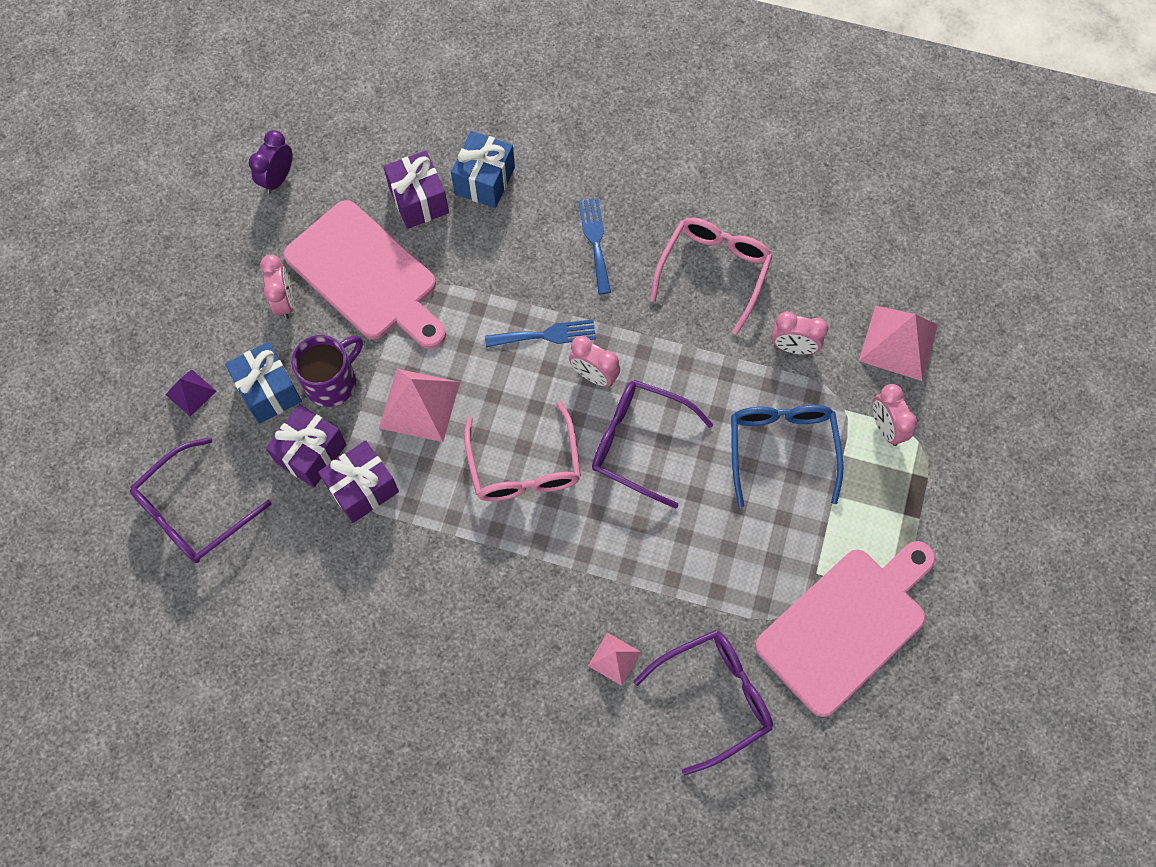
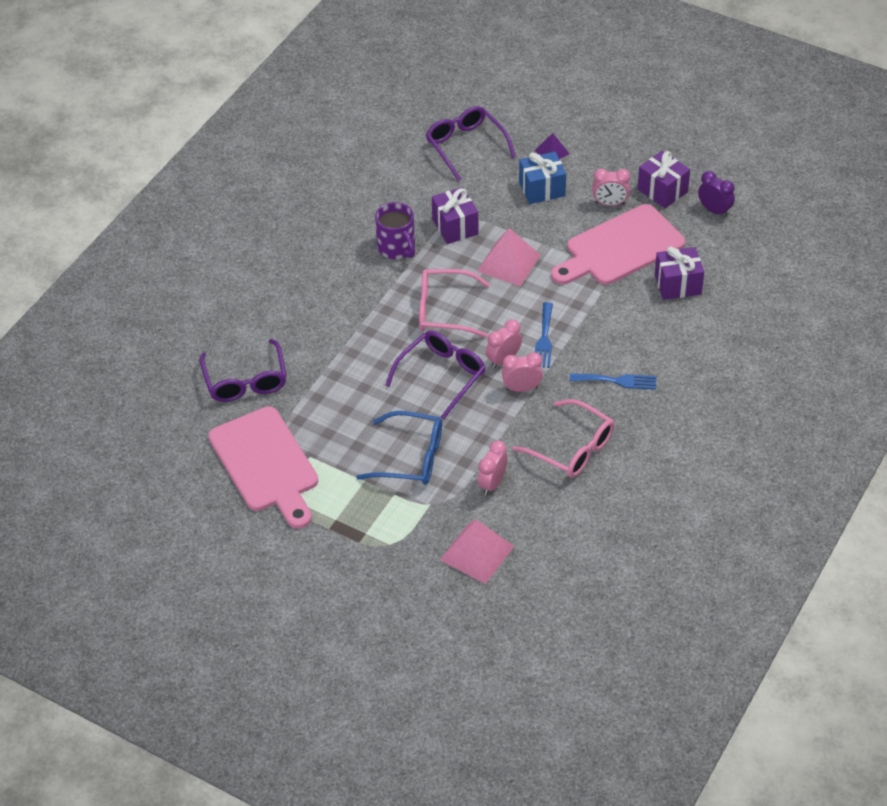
camera: 105 degrees right, 20 degrees down
purple gift [266,404,347,488] -> purple gift moved to [637,151,690,208]
purple mug [292,335,363,407] -> purple mug moved to [375,202,415,259]
blue gift [451,131,515,208] -> none
pink pyramid [588,633,641,686] -> none
pink clock [872,384,917,446] -> pink clock moved to [502,352,543,392]

